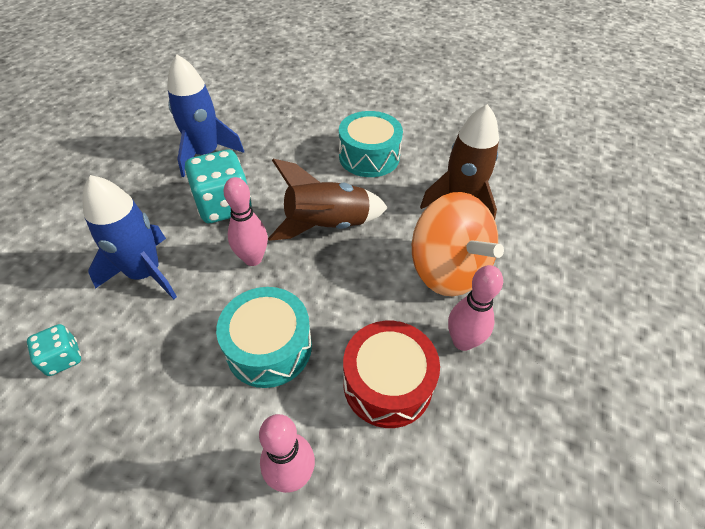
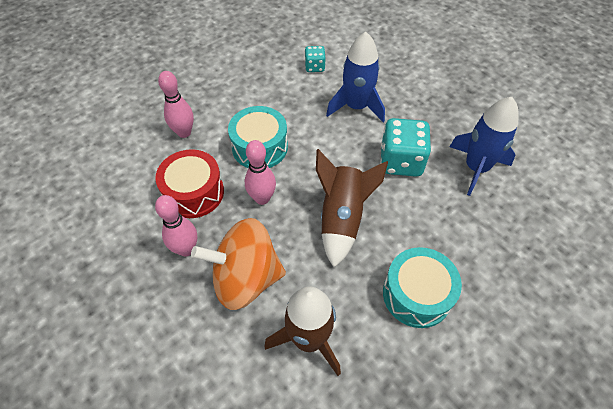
camera: 120 degrees right, 5 degrees up
pink bowling pin [224,177,268,266] -> pink bowling pin moved to [245,140,276,205]

